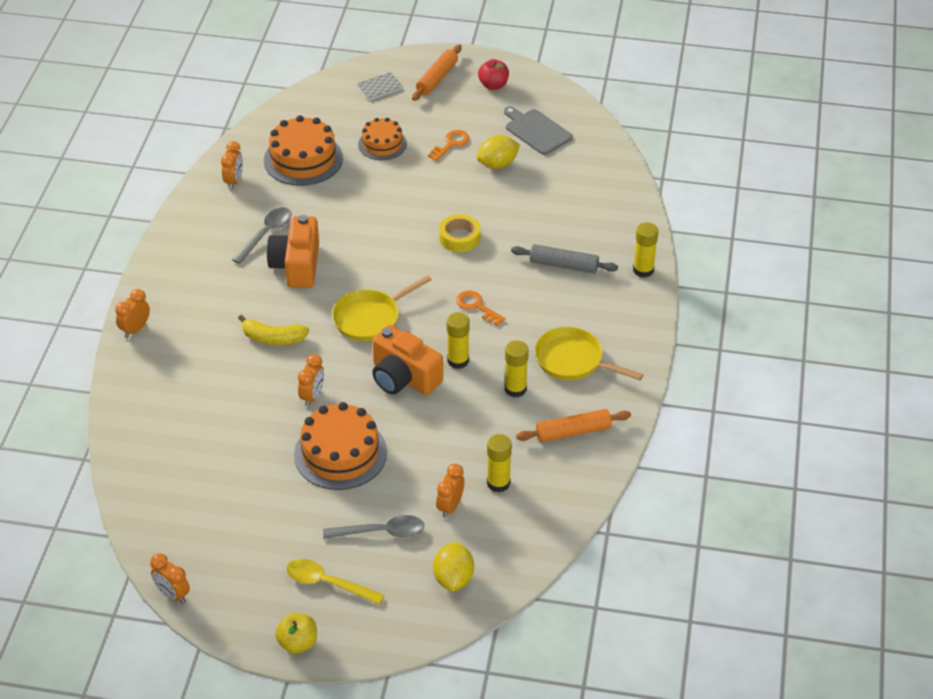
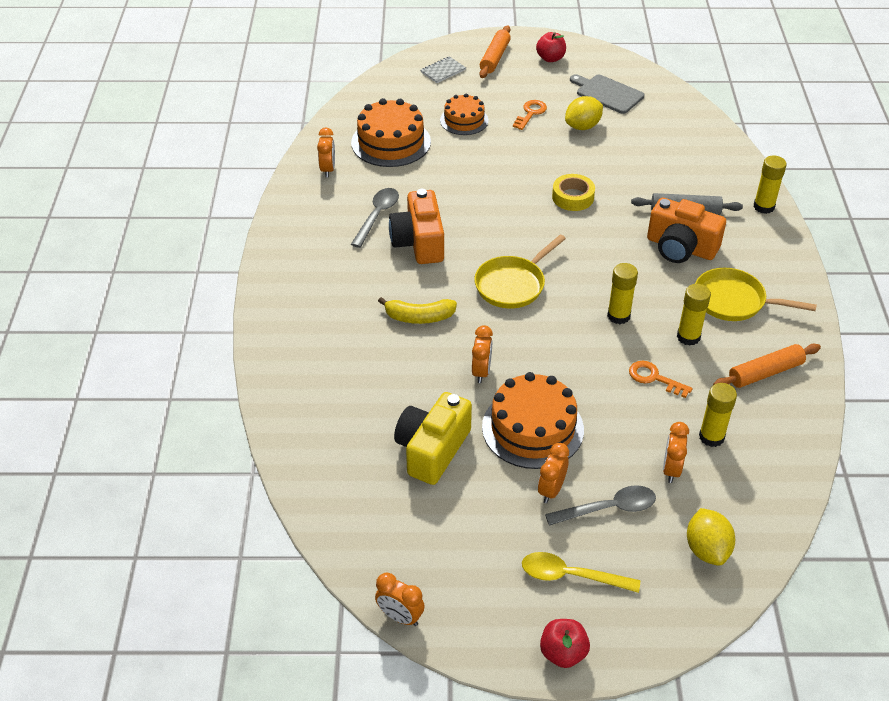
camera: 10 degrees left, 0 degrees up
orange clock [115,289,150,338] -> orange clock moved to [538,443,569,503]
yellow apple [275,613,317,654] -> red apple [540,619,590,668]
orange camera [372,325,443,395] -> orange camera moved to [647,198,726,263]
orange key [456,291,505,326] -> orange key moved to [629,361,693,398]
none -> yellow camera [394,392,472,485]

